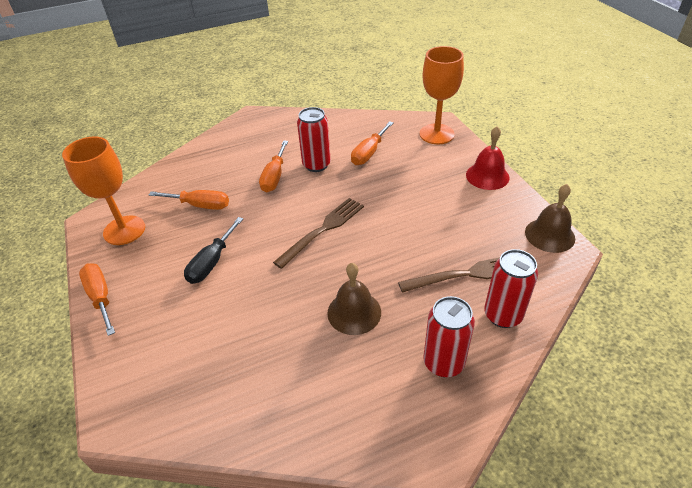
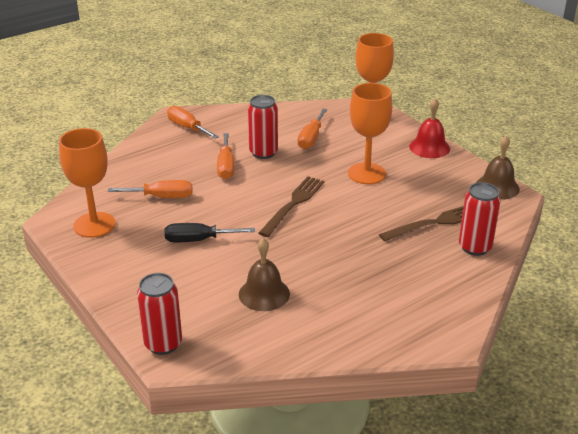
camera: 15 degrees left, 10 degrees down
orange screwdriver [79,263,115,336] -> orange screwdriver moved to [167,106,219,139]
black screwdriver [184,217,243,284] -> black screwdriver turned 75 degrees clockwise [165,223,255,242]
brown bell [327,263,381,335] -> brown bell moved to [239,238,290,311]
red can [423,296,475,377] -> red can moved to [137,273,182,355]
none -> orange goblet [348,83,392,184]

